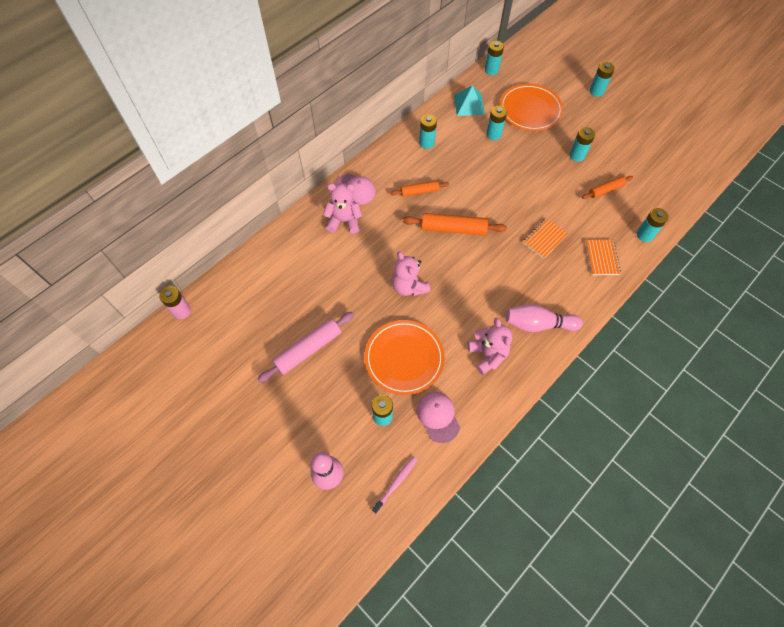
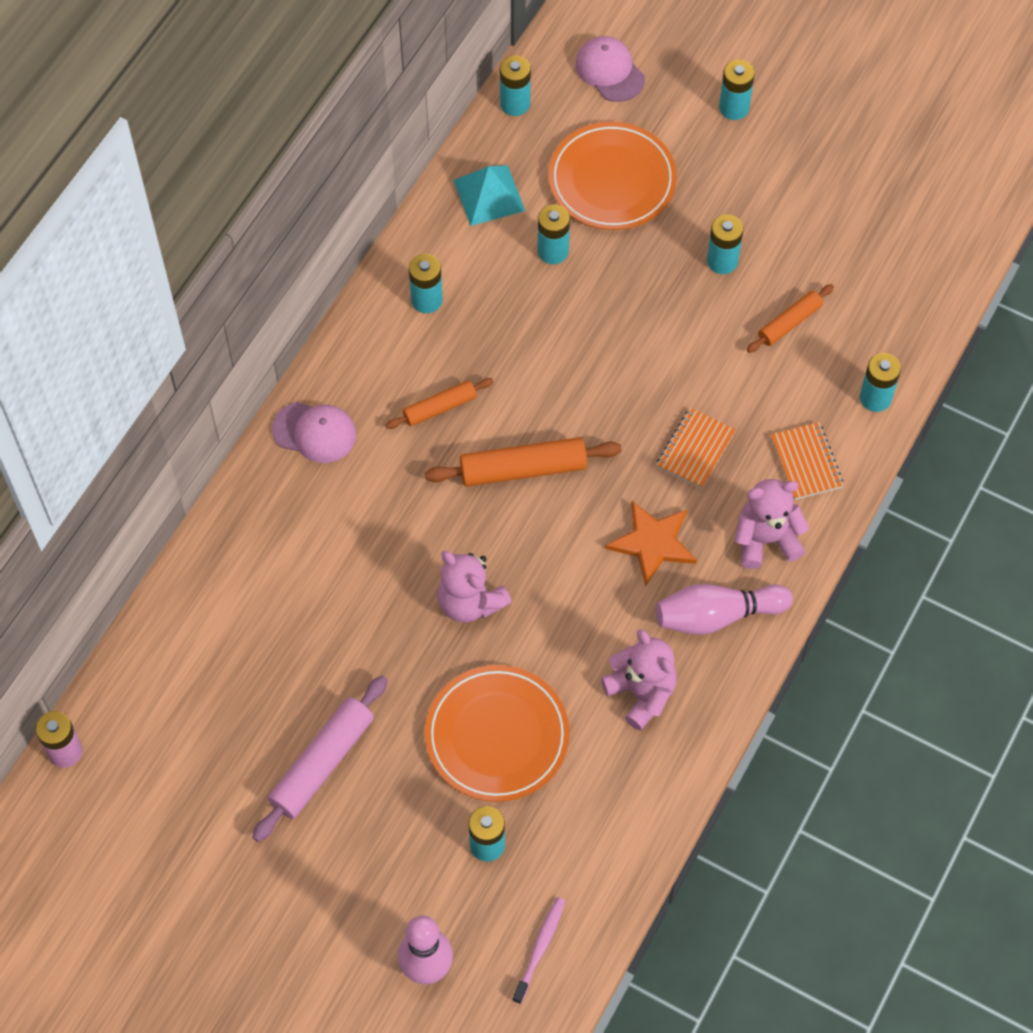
camera: 15 degrees left, 0 degrees up
pink teddy bear [323,183,362,234] -> pink teddy bear moved to [735,479,809,569]
pink cap [417,392,460,443] -> pink cap moved to [575,36,645,102]
none -> orange star [606,501,697,586]

